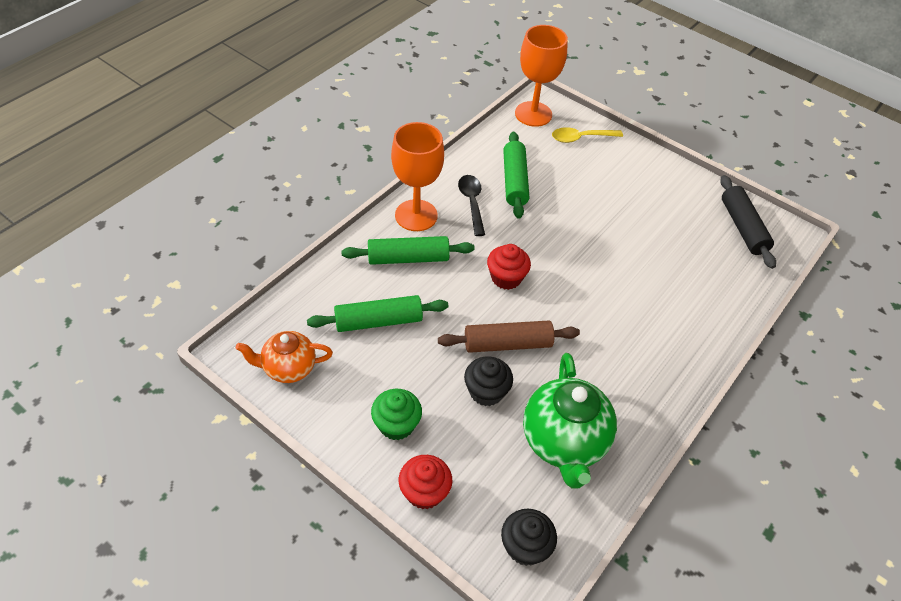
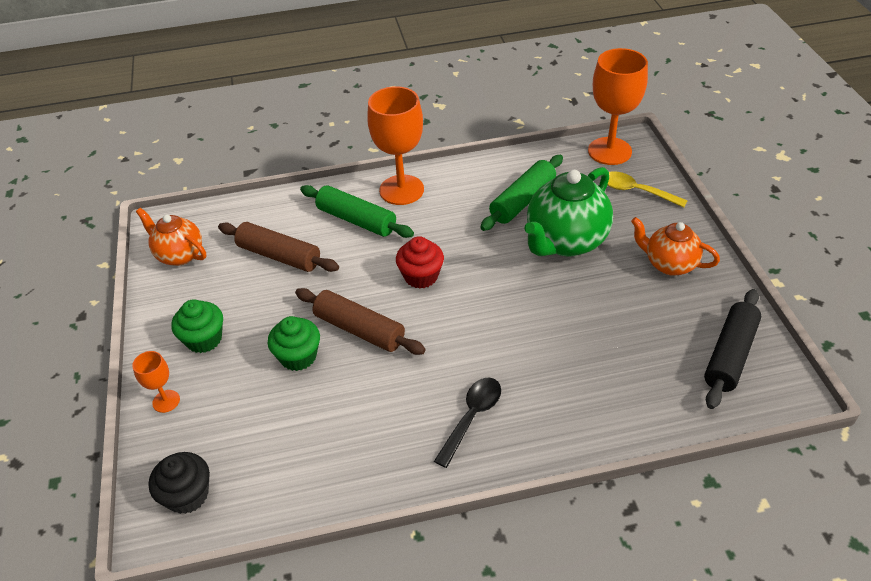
camera: 45 degrees right, 5 degrees down
green rolling pin [307,295,449,332] -> brown rolling pin [218,222,339,272]
red cupcake [399,455,452,510] -> orange goblet [132,351,180,413]
black spoon [458,175,485,236] -> black spoon moved to [434,378,501,468]
black cupcake [464,356,513,406] -> green cupcake [268,316,320,371]
green teapot [523,353,617,489] -> green teapot moved to [524,167,613,257]
none -> orange teapot [631,217,720,276]

